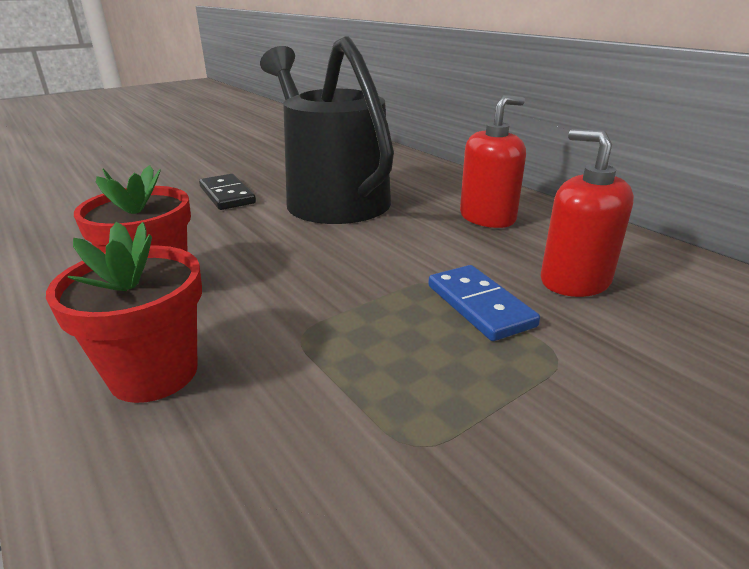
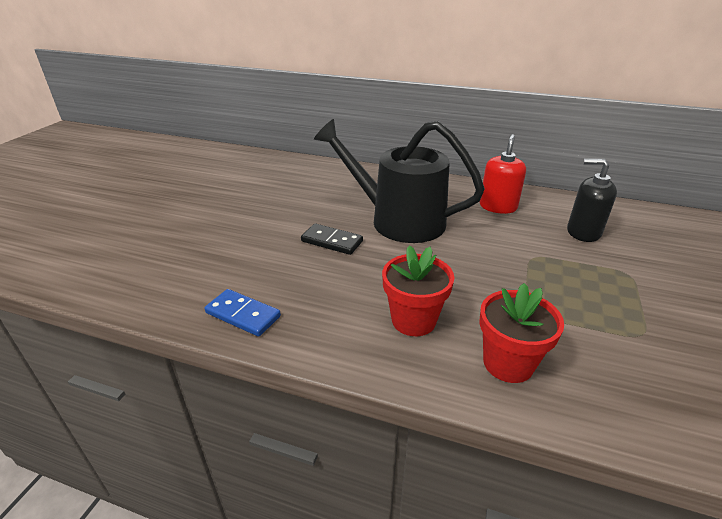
camera: 35 degrees left, 5 degrees up
blue domino [428,265,540,341] -> blue domino moved to [205,289,281,337]
red soap dispenser [541,129,634,297] -> black soap dispenser [567,159,617,242]

